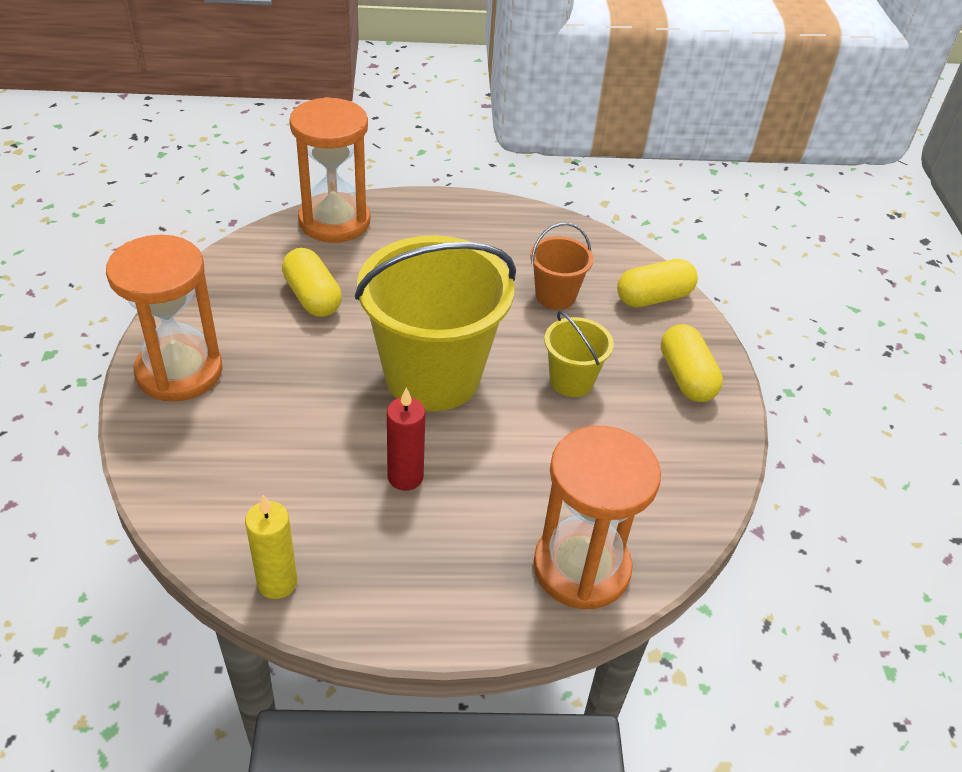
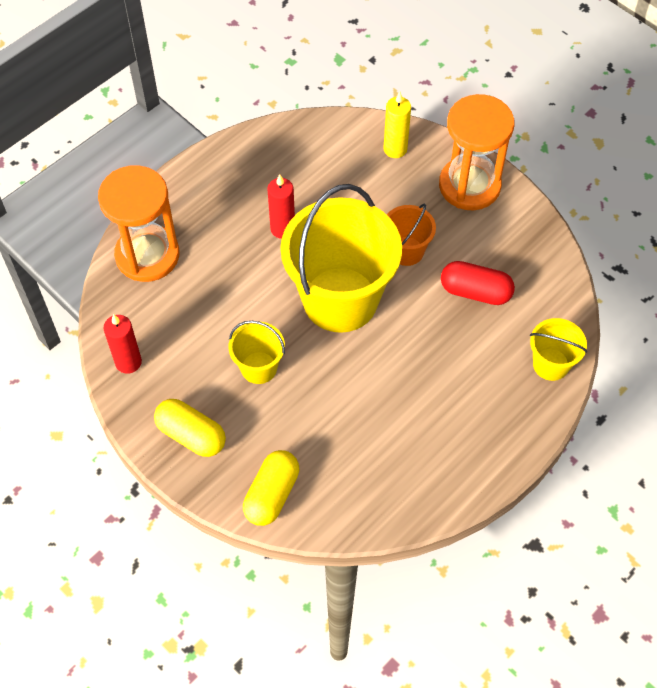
camera: 140 degrees right, 15 degrees up
yellow candle [245,495,297,599] -> yellow candle moved to [383,92,411,158]
yellow capsule [282,248,342,317] -> red capsule [441,261,515,305]
orange hourglass [289,97,370,243] -> yellow bucket [530,318,587,381]
orange bucket [530,222,593,310] -> orange bucket moved to [387,204,436,266]
none -> red candle [103,314,142,374]

